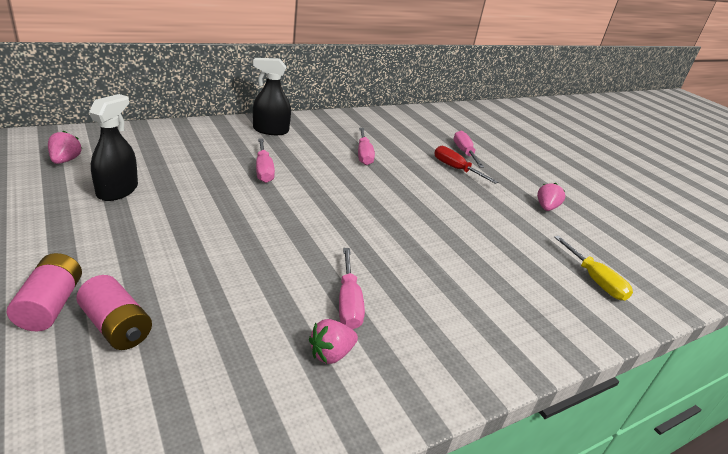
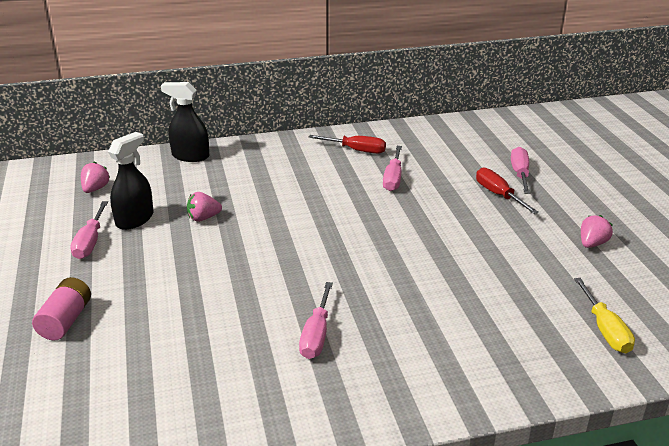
camera: 20 degrees right, 0 degrees up
pink battery [76,275,152,350] -> none
black spray bottle [253,58,291,135] -> black spray bottle moved to [161,82,209,162]
pink screwdriver [256,138,275,183] -> pink screwdriver moved to [70,201,108,259]
pink strawberry [309,319,358,364] -> pink strawberry moved to [187,192,222,222]
none -> red screwdriver [308,135,386,154]

